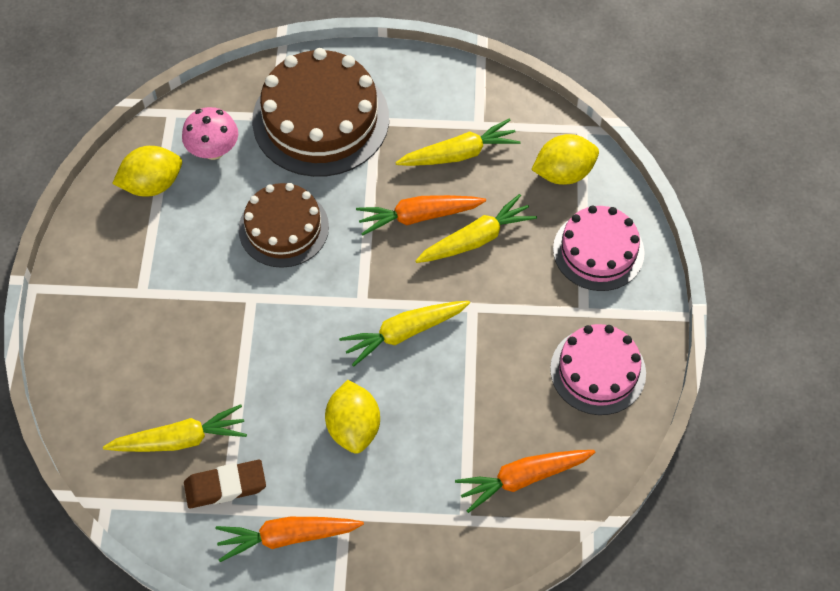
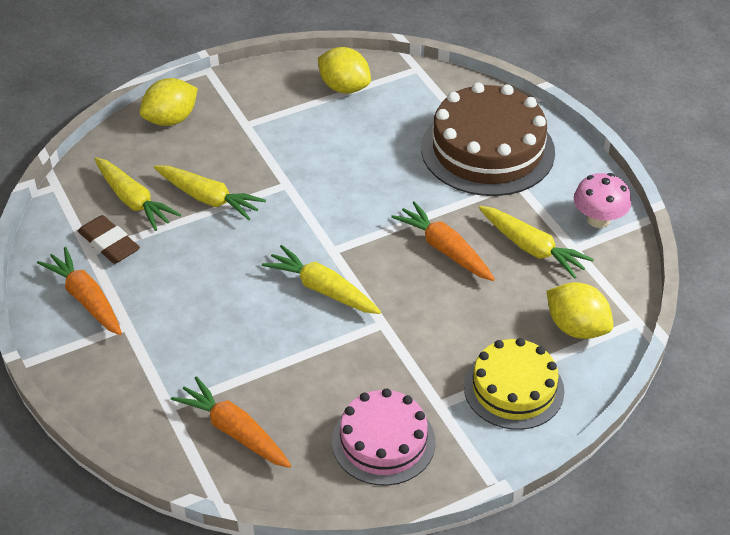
camera: 60 degrees right, 15 degrees down
pink mushroom [182,107,238,160] -> pink mushroom moved to [574,173,631,228]
brown cake [239,183,329,268] -> none
yellow lemon [325,380,380,454] -> yellow lemon moved to [140,78,198,126]
yellow carrot [415,194,537,263] -> yellow carrot moved to [154,165,266,220]
pink cake [553,205,645,291] -> yellow cake [464,338,564,430]

